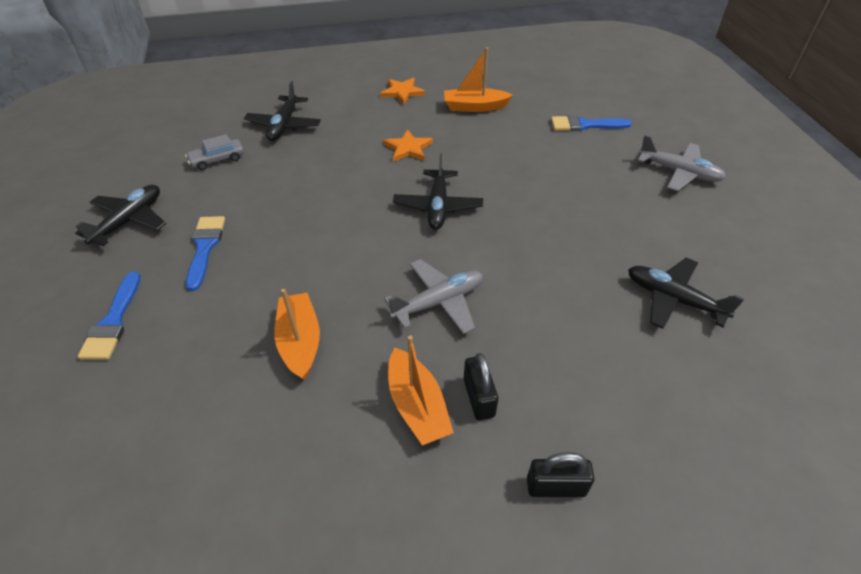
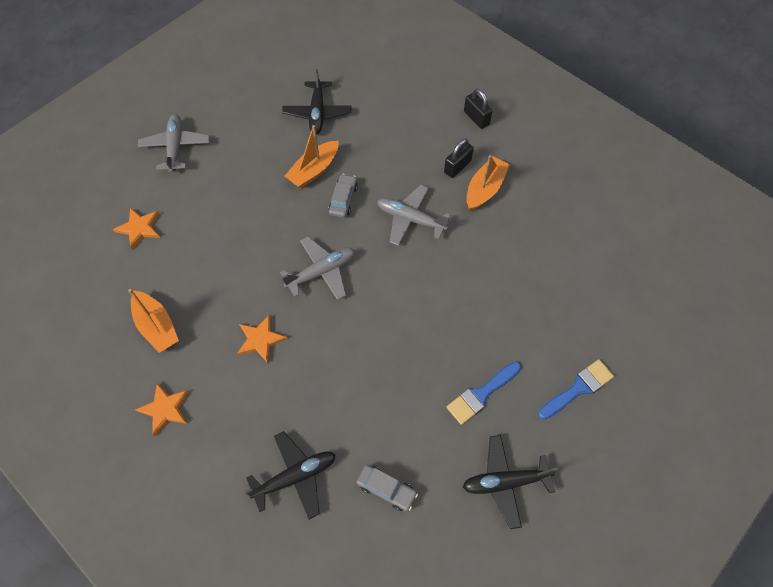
camera: 125 degrees left, 15 degrees up
orange boat [274,289,320,380] -> orange boat moved to [285,125,339,188]
black plane [393,153,483,230] -> grey plane [280,236,355,300]
blue brush [551,115,632,131] -> orange star [113,208,160,249]
none -> grey car [329,174,358,218]

